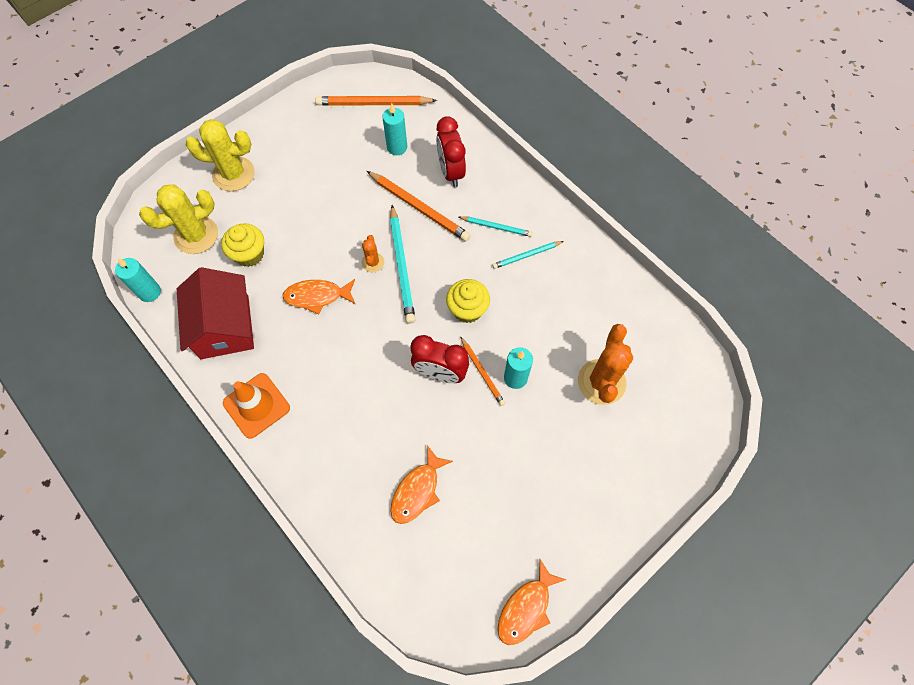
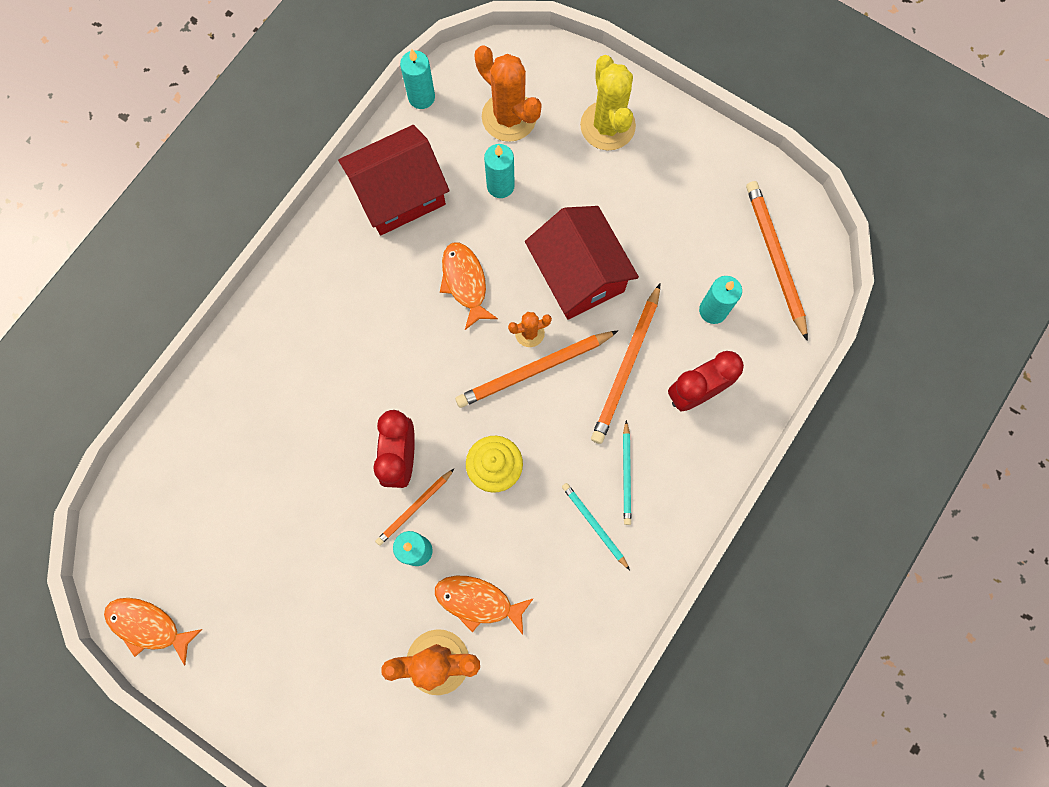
camera: 75 degrees right, 10 degrees up
yellow cactus [139,184,218,254] -> orange cactus [474,45,542,142]
yellow cupcake [221,223,264,267] -> turquoise candle [484,144,515,198]
orange traffic cone [223,373,290,439] -> none
turquoise pencil [390,205,416,324] -> orange pencil [455,331,618,408]
orange fish [390,445,453,524] -> orange fish moved to [435,576,534,635]
none -> red house [525,206,639,319]

